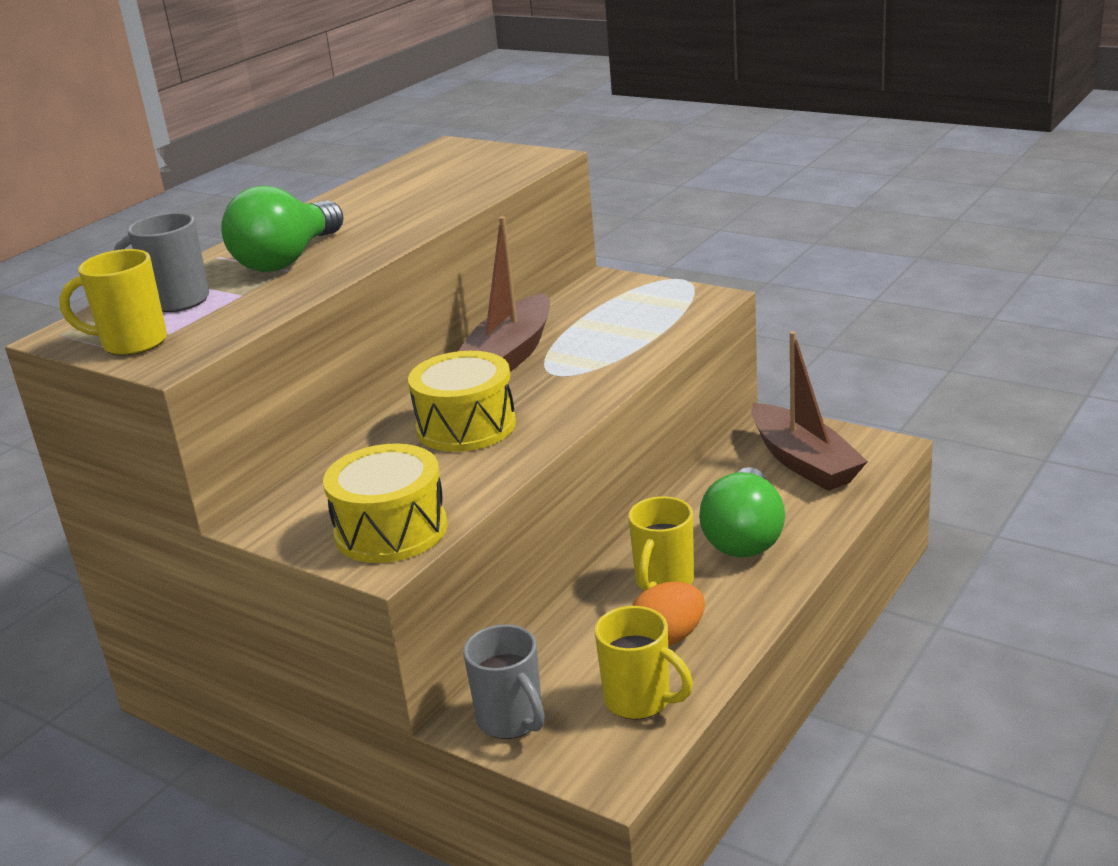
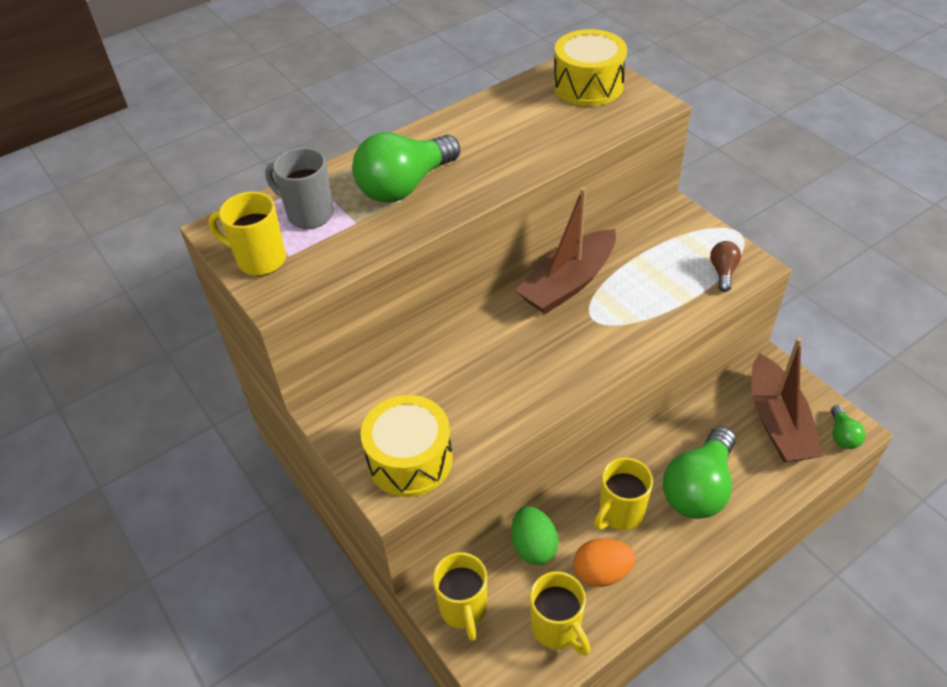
camera: 20 degrees right, 20 degrees up
yellow drum [408,351,516,452] -> yellow drum moved to [553,29,627,106]
grey mug [463,624,544,739] -> yellow mug [433,552,487,641]
none -> green egg [511,506,559,565]
none -> brown light bulb [710,241,741,292]
none -> green light bulb [831,405,865,449]

